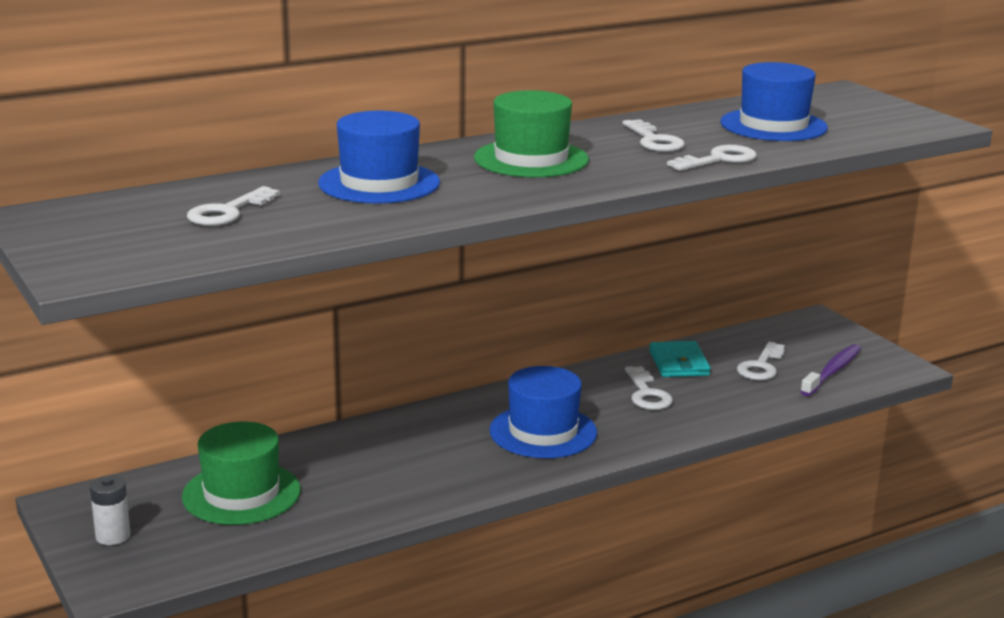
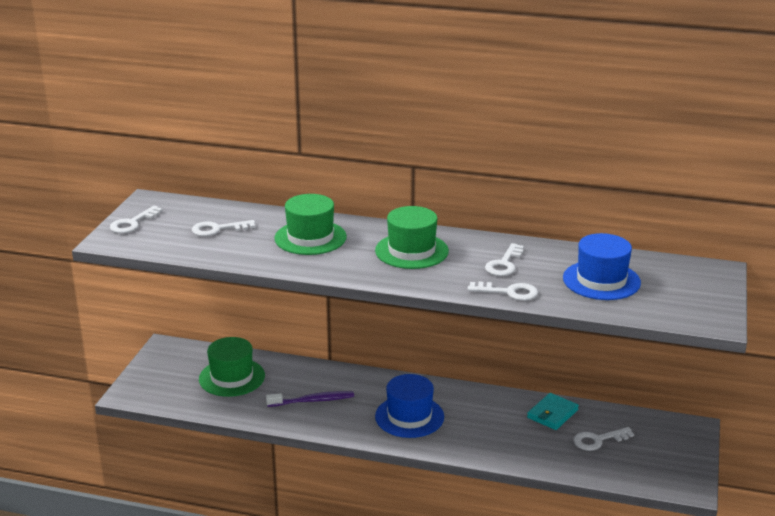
camera: 45 degrees right, 5 degrees up
white battery [90,475,130,545] -> none
blue hat [318,111,440,204] -> green hat [274,194,347,255]
white key [625,366,673,410] -> white key moved to [110,206,163,233]
purple toothbrush [800,344,861,396] -> purple toothbrush moved to [266,391,354,407]

